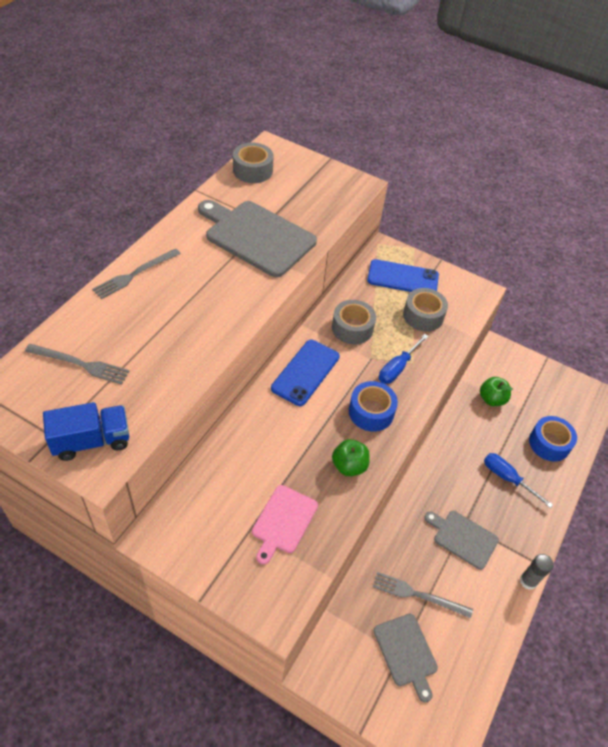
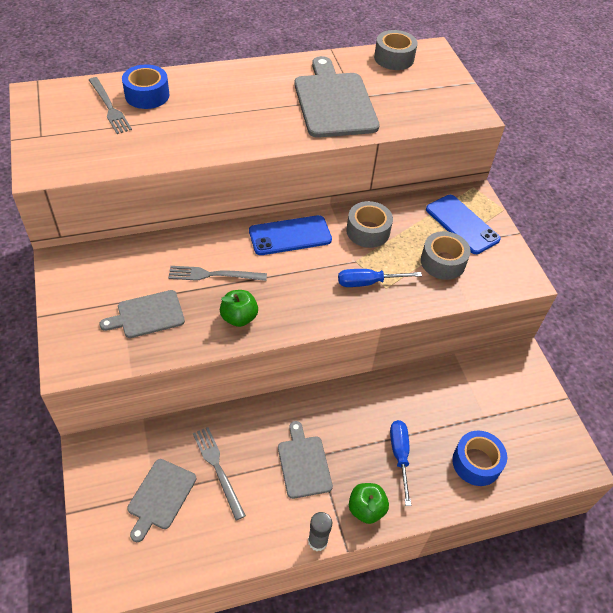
camera: 45 degrees right, 0 degrees up
blue truck [43,402,129,461] -> none
grey fork [92,248,181,299] -> grey fork moved to [168,266,267,281]
pink cutting board [252,485,318,564] -> grey cutting board [100,290,185,338]
blue tape [349,381,398,432] -> blue tape moved to [122,64,170,109]
green apple [480,377,513,406] -> green apple moved to [349,483,389,524]

